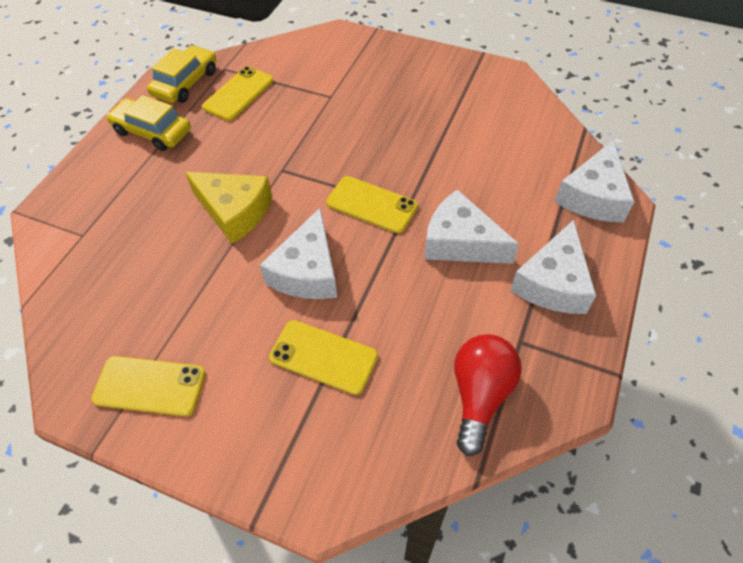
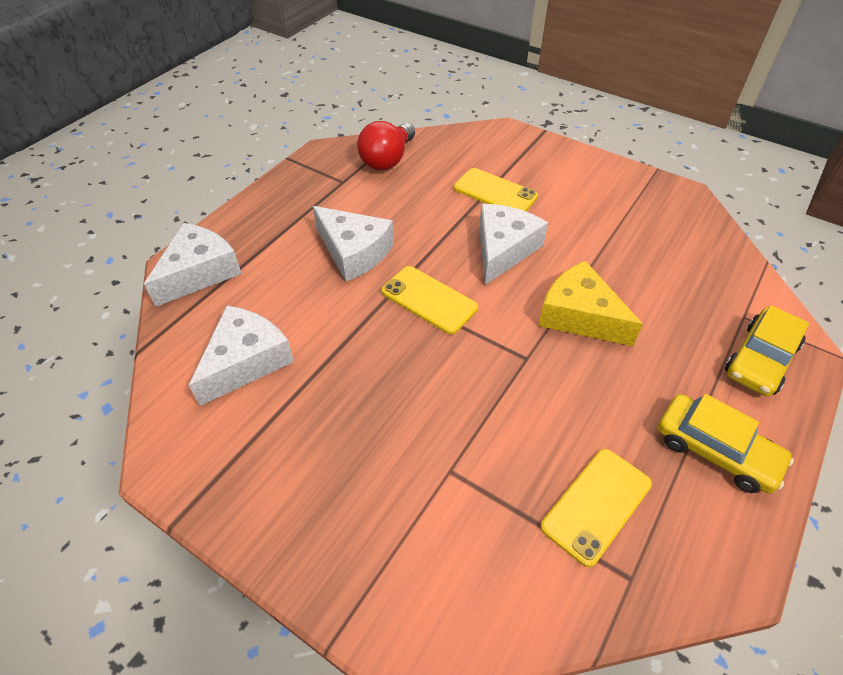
camera: 170 degrees left, 5 degrees down
yellow phone [91,356,206,416] -> none
yellow car [147,45,216,103] -> yellow car moved to [725,305,810,396]
white cheese [510,220,596,314] -> white cheese moved to [189,306,294,406]

